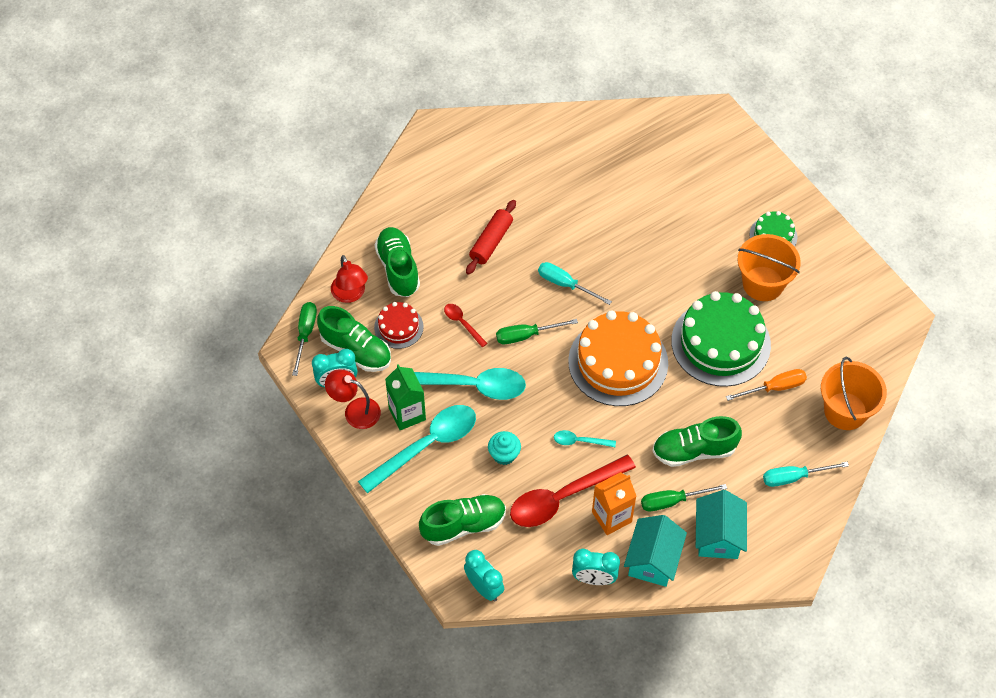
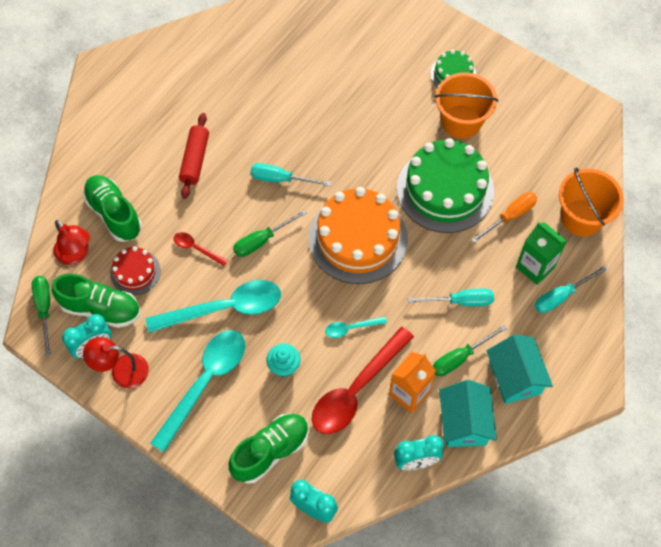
camera: 20 degrees left, 5 degrees up
green carton [385,364,426,430] -> green carton moved to [516,222,567,285]
green shoe [652,416,742,467] -> turquoise screwdriver [408,289,494,306]

